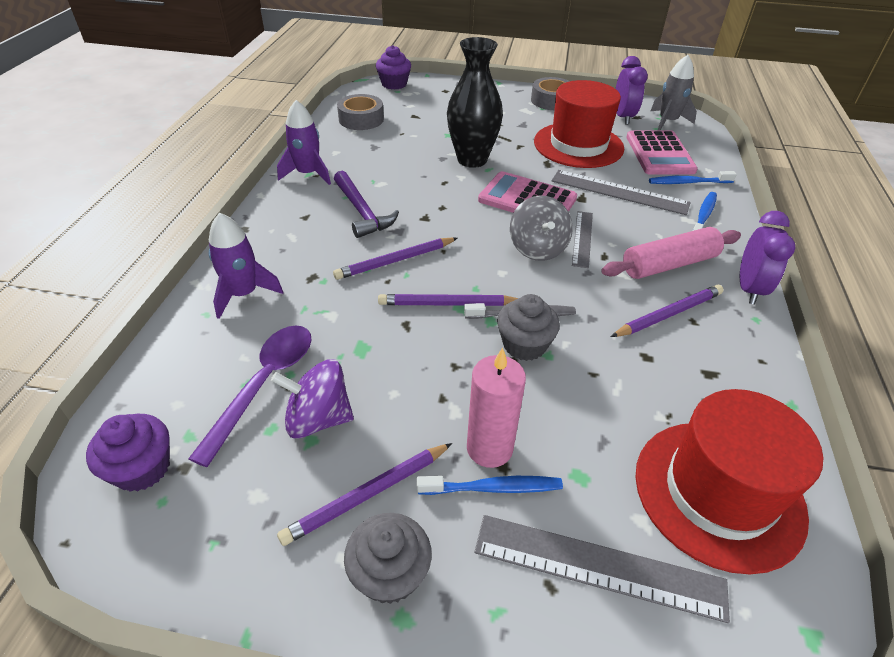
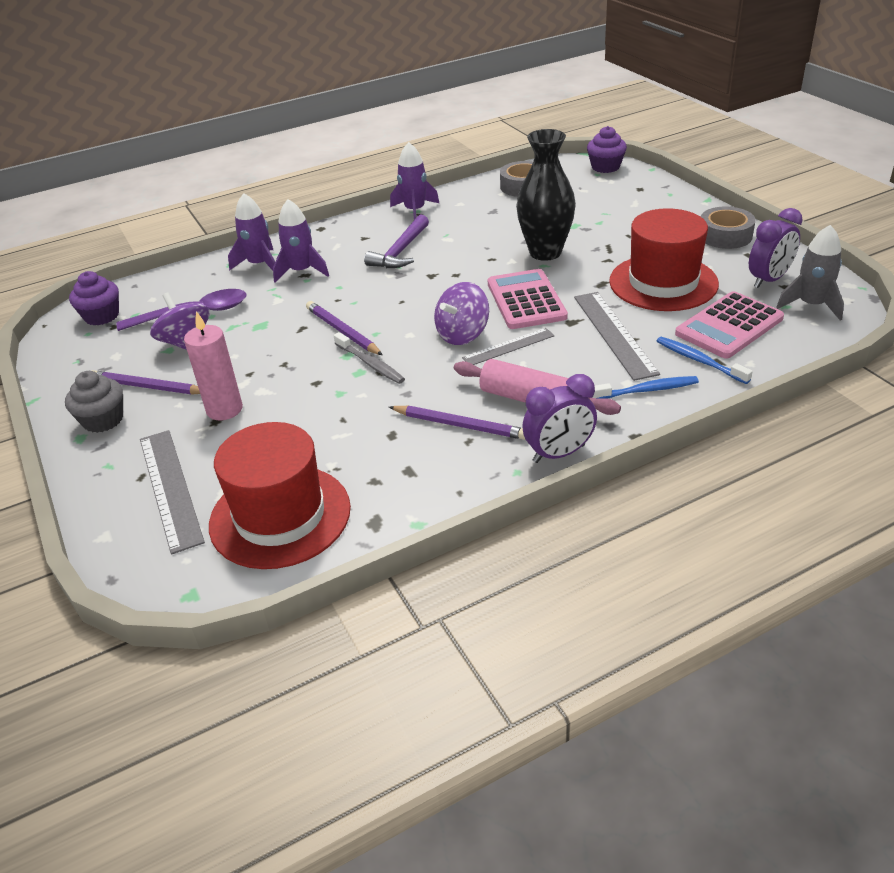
camera: 55 degrees right, 5 degrees down
purple pencil [333,237,458,280] -> none
blue toothbrush [417,476,563,495] -> none
grey cupcake [497,294,560,361] -> none
grey spinning top [510,195,573,261] -> purple spinning top [434,282,489,345]
none -> purple rocket [273,199,329,283]

